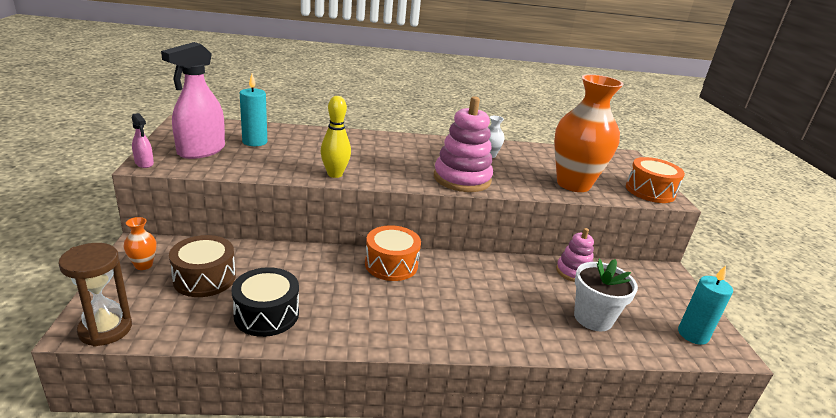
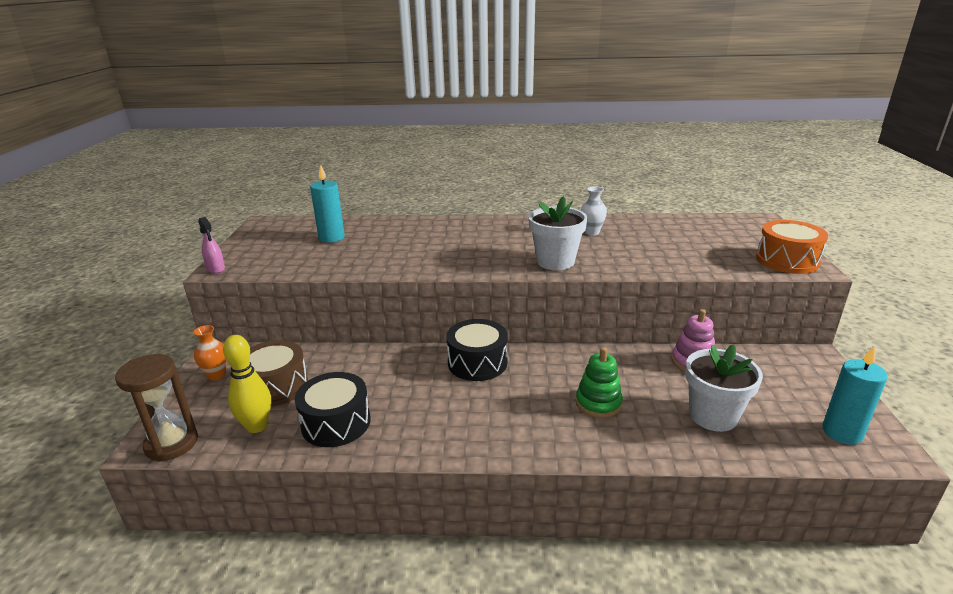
camera: 10 degrees right, 0 degrees up
pink spray bottle [161,42,225,159] -> none
yellow bowling pin [321,96,351,178] -> yellow bowling pin moved to [223,335,271,433]
orange drum [365,225,421,281] -> black drum [446,319,508,381]
pink stacking toy [434,96,493,192] -> white flower pot [528,196,588,270]
orange vase [554,74,624,192] -> none
none -> green stacking toy [576,347,623,418]

